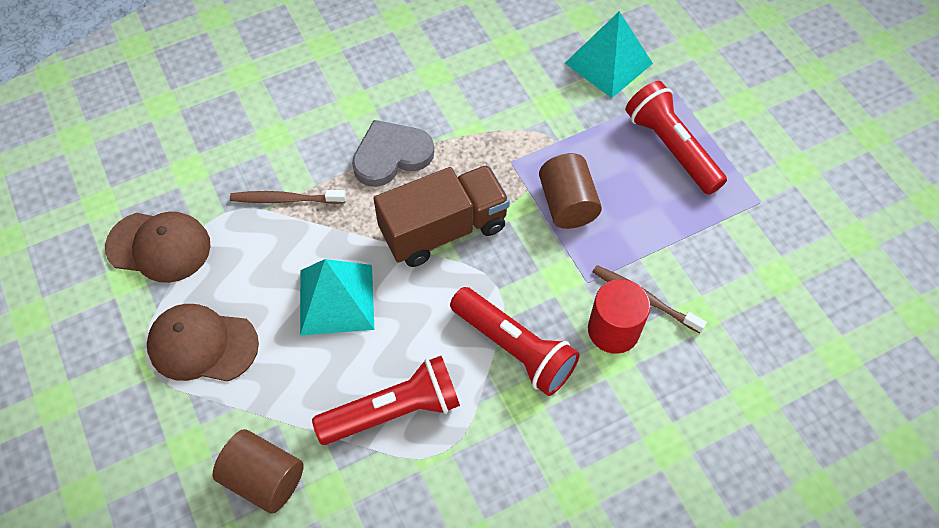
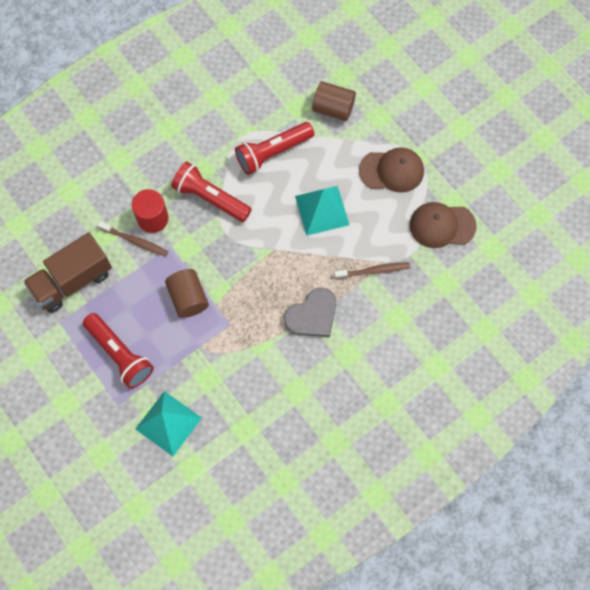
camera: 170 degrees right, 10 degrees up
brown truck [374,165,510,267] -> brown truck moved to [23,232,112,313]

